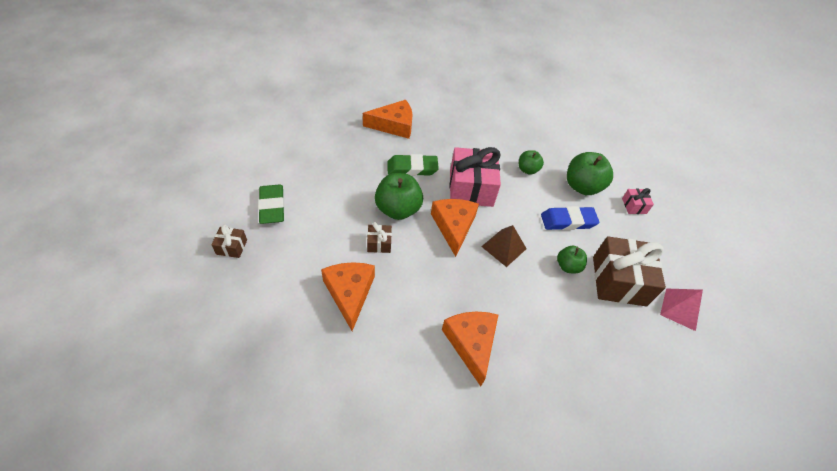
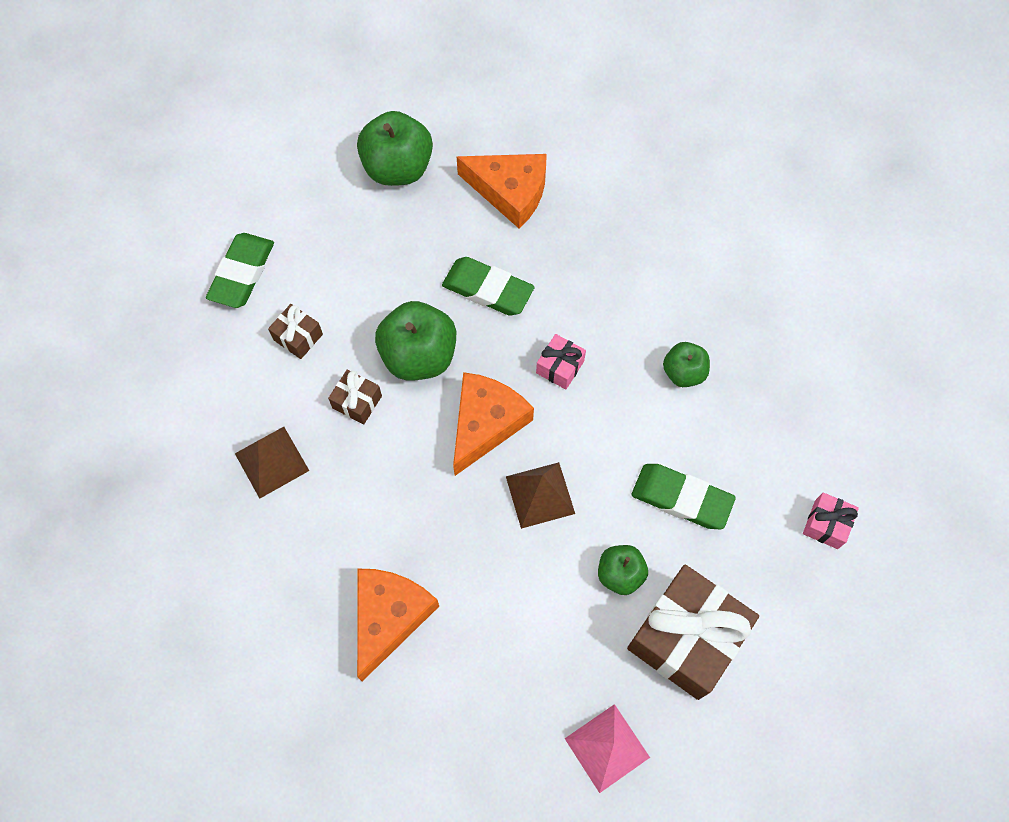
camera: 35 degrees right, 15 degrees up
brown gift [211,224,247,258] -> brown gift moved to [268,304,323,359]
orange cheese [321,262,375,331] -> brown pyramid [235,427,309,499]
pink gift [450,147,501,207] -> pink gift [536,334,586,390], size x0.46
blue eraser [541,206,599,230] -> green eraser [632,464,736,529]
green apple [567,152,613,195] -> green apple moved to [357,111,433,186]
pink pyramid [660,289,703,331] -> pink pyramid moved to [565,704,650,793]

